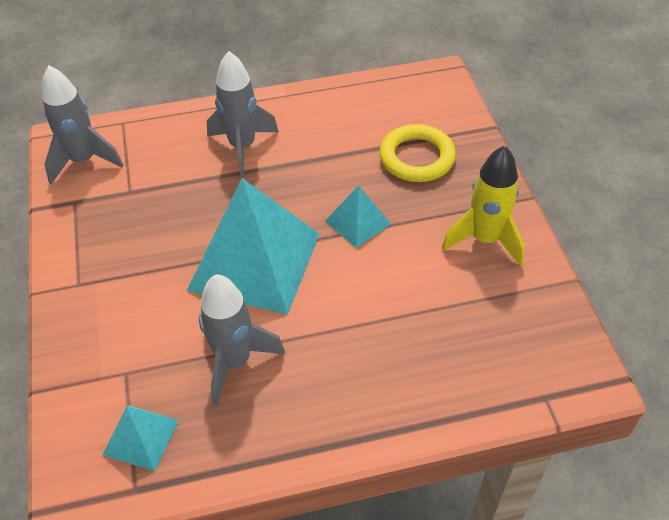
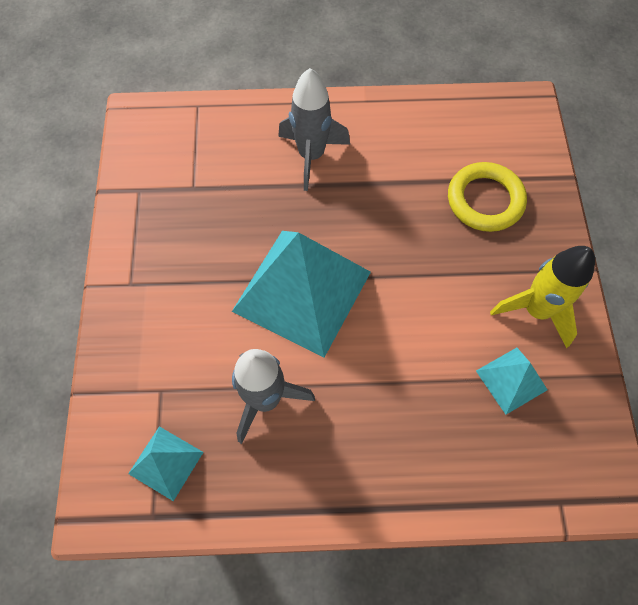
camera: 10 degrees right, 15 degrees up
grey rocket [42,65,123,184] -> none
turquoise pyramid [326,185,391,248] -> turquoise pyramid moved to [476,348,548,415]

